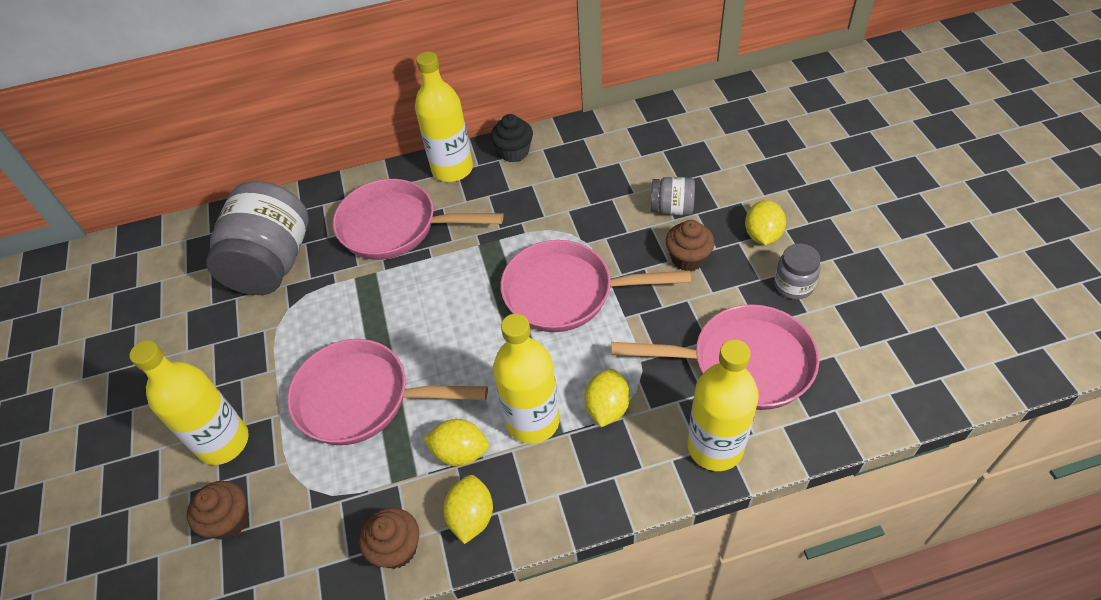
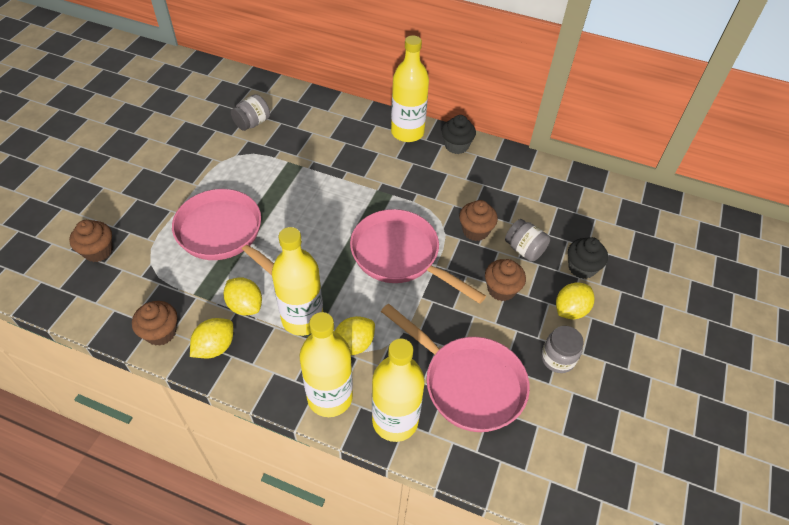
camera: 30 degrees right, 0 degrees up
yellow bottle [129,340,249,465] -> yellow bottle moved to [300,312,353,417]
grey jar [206,181,308,295] -> grey jar [231,94,270,131], size x0.47
pink pan [333,179,504,260] -> none
none -> brown cupcake [459,200,498,241]
none -> black cupcake [568,237,608,279]

